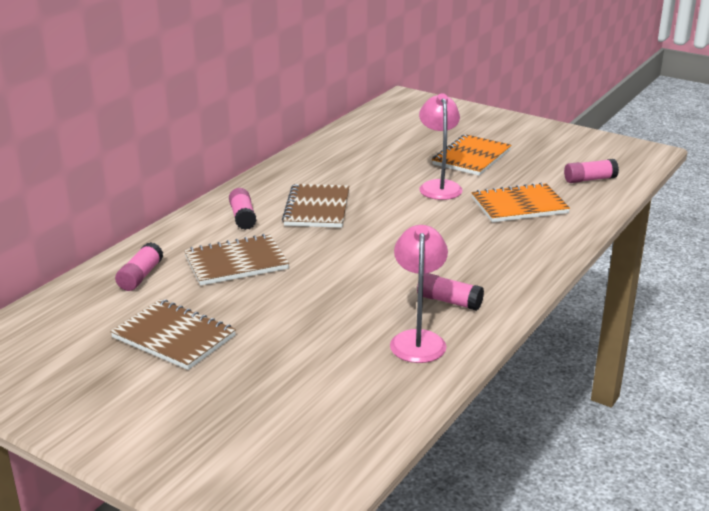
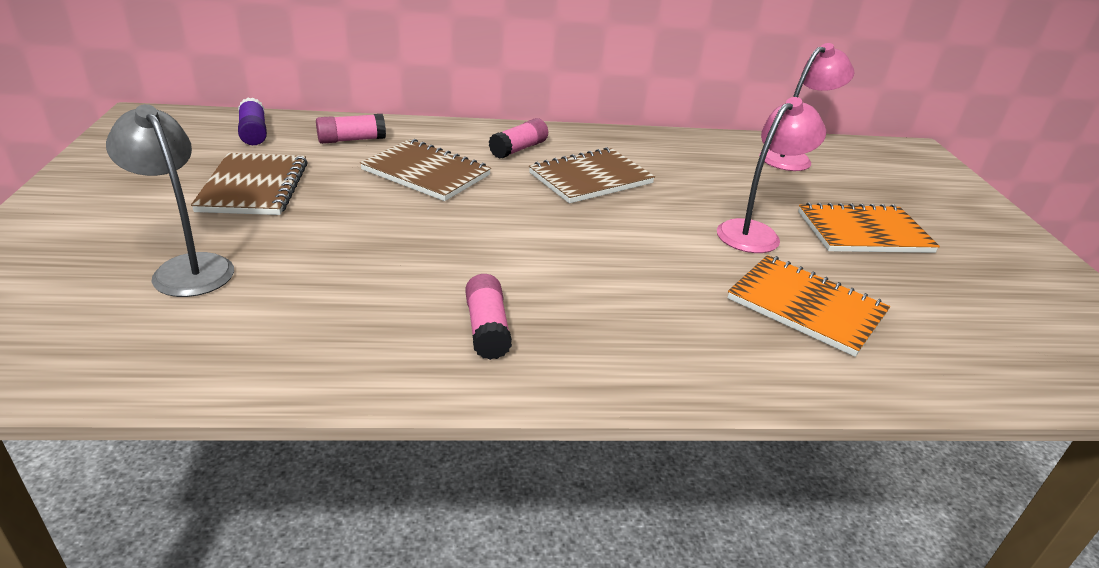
camera: 50 degrees right, 5 degrees up
pink lamp [390,225,448,363] -> pink lamp moved to [759,43,854,171]
pink glue stick [564,159,619,183] -> none
none -> grey lamp [106,104,234,297]
none -> purple glue stick [238,98,267,145]

